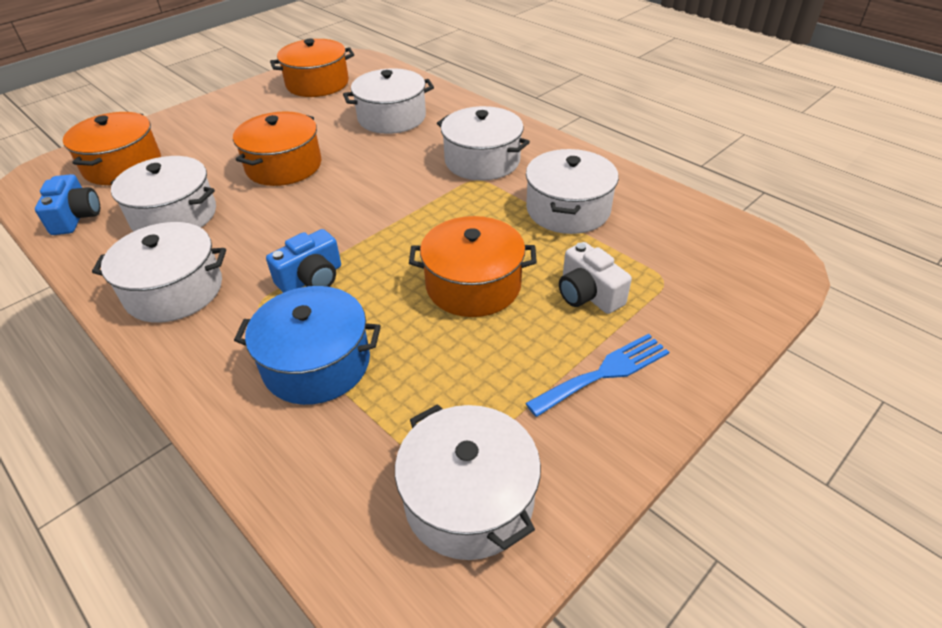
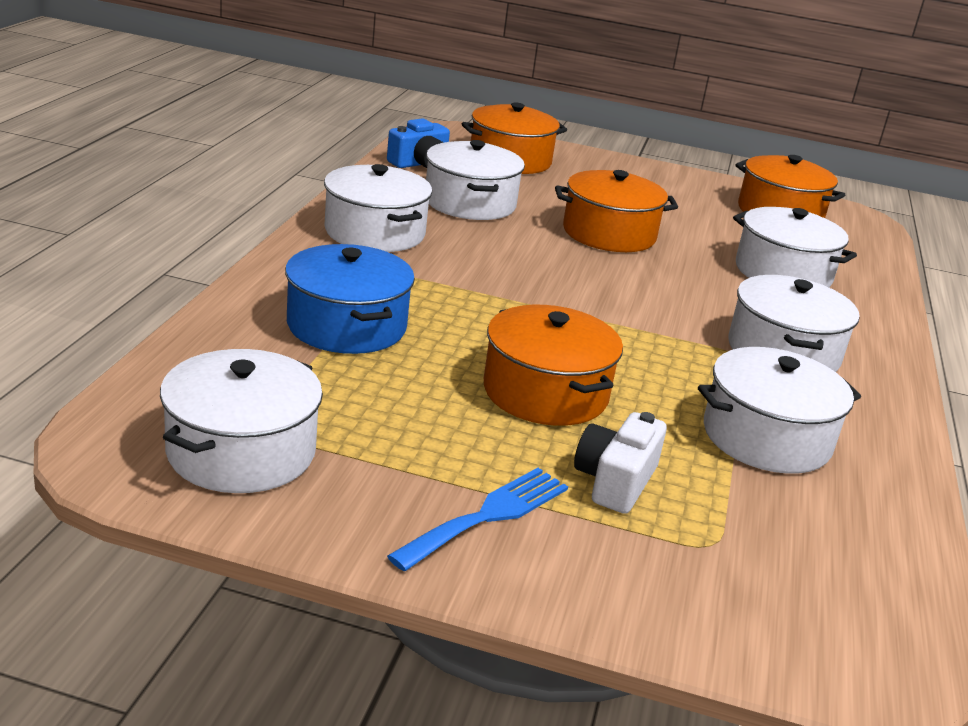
camera: 55 degrees right, 15 degrees down
blue camera [266,229,341,293] -> none
blue fork [526,334,669,417] -> blue fork turned 75 degrees counterclockwise [387,468,568,571]

